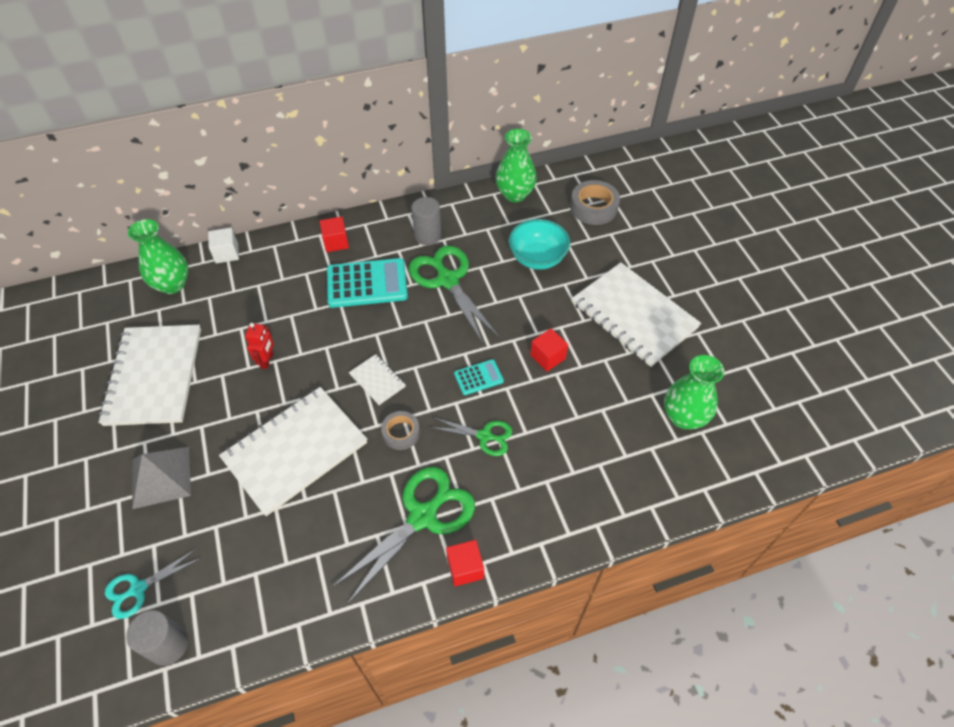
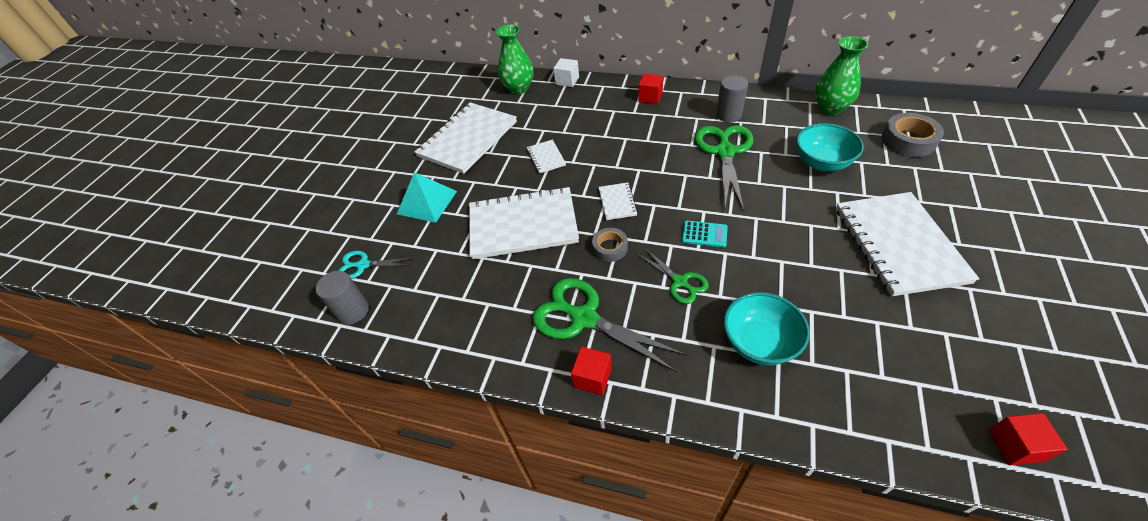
camera: 40 degrees right, 5 degrees down
grey pyramid [132,447,191,509] -> turquoise pyramid [397,172,457,223]
red robot [245,323,274,369] -> white notebook [527,139,566,174]
turquoise calculator [327,258,408,308] -> none
green scissors [331,467,475,604] -> green scissors turned 135 degrees counterclockwise [532,278,687,372]
red cube [530,328,568,372] -> red cube moved to [988,413,1068,465]
green vase [664,355,724,429] -> none
none -> turquoise bowl [724,292,810,365]

